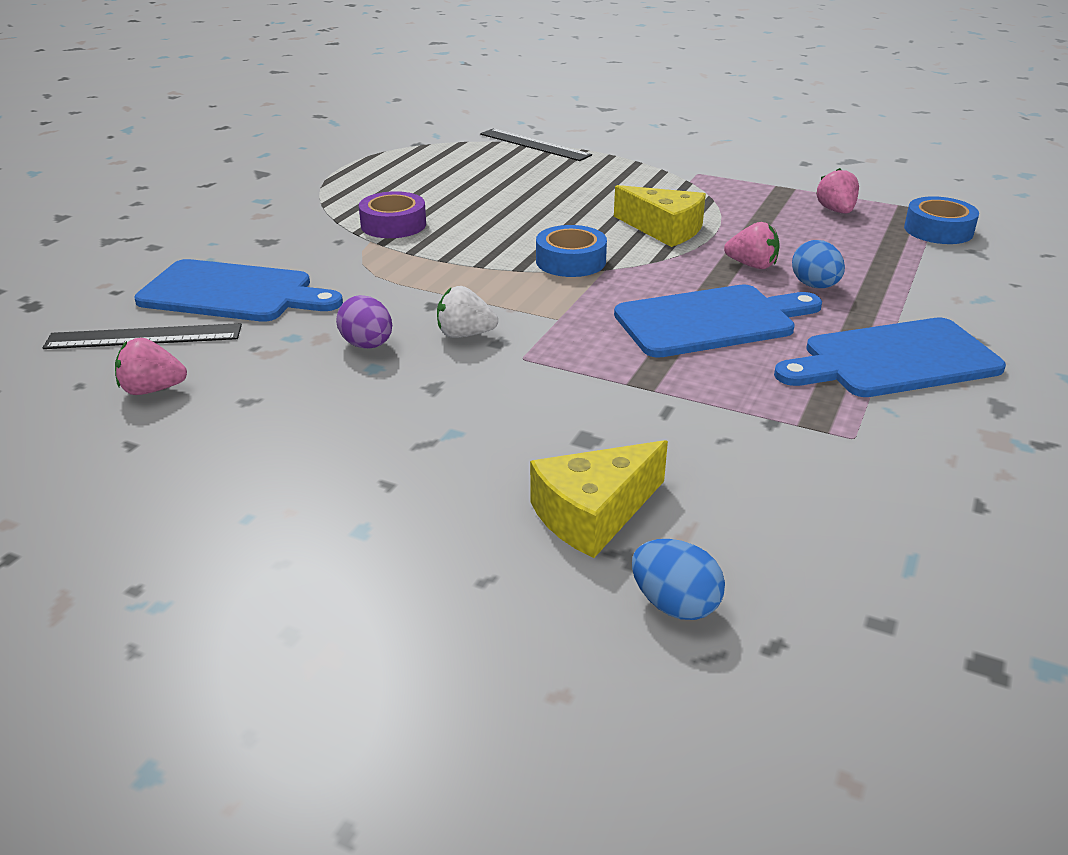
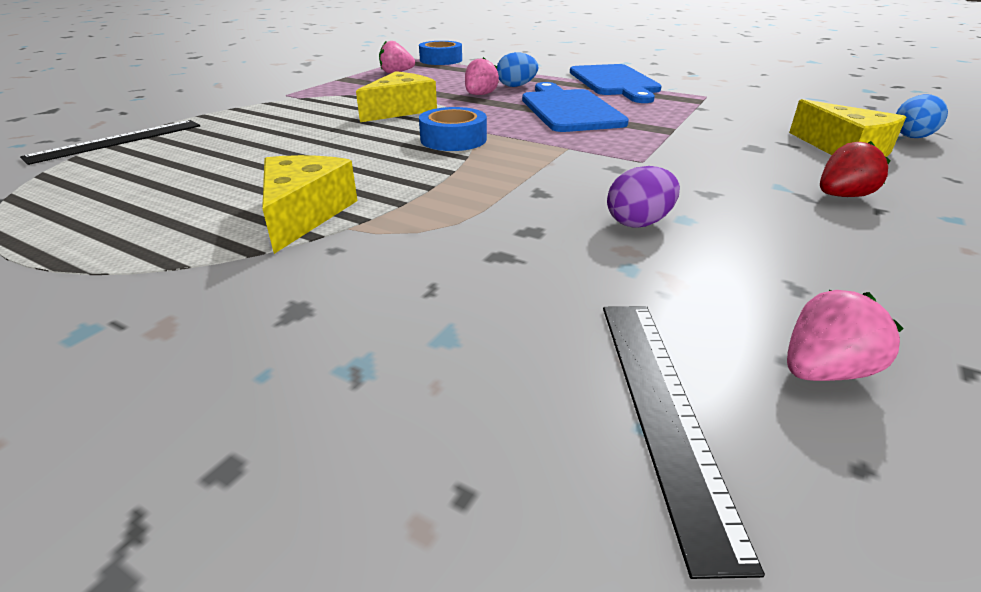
camera: 85 degrees left, 0 degrees up
pink strawberry [115,338,187,395] -> pink strawberry turned 120 degrees counterclockwise [787,290,904,381]
blue cutting board [134,259,343,322] -> none
purple tape [359,191,426,238] -> yellow cheese [262,155,357,254]
white strawberry [437,286,498,338] -> none
none -> red strawberry [820,141,891,197]

